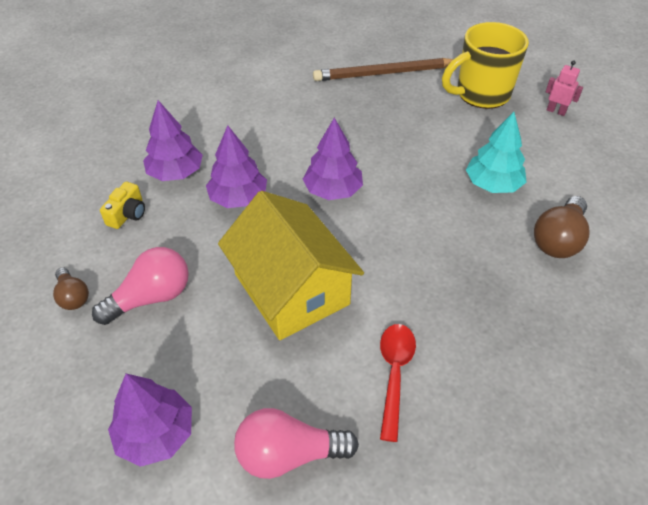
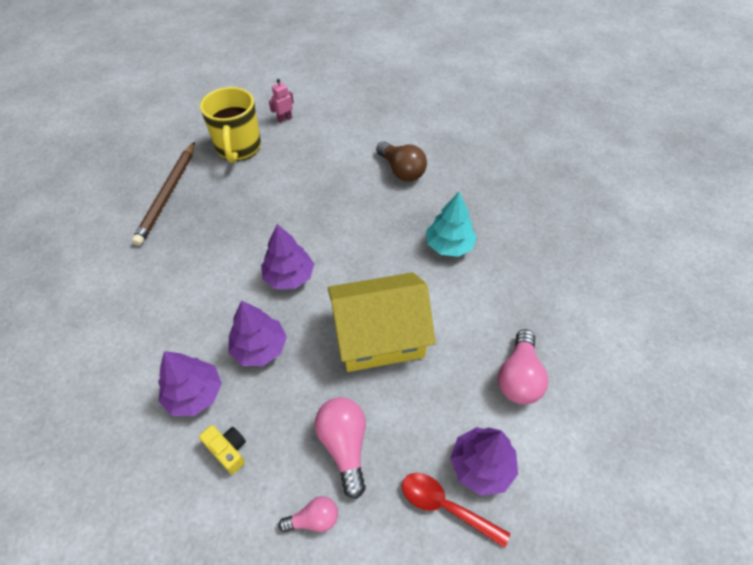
camera: 70 degrees left, 5 degrees up
brown light bulb [53,268,89,310] -> pink light bulb [278,496,338,532]
red spoon [380,324,416,442] -> red spoon moved to [402,473,510,548]
turquoise tree [466,112,527,193] -> turquoise tree moved to [426,192,477,257]

